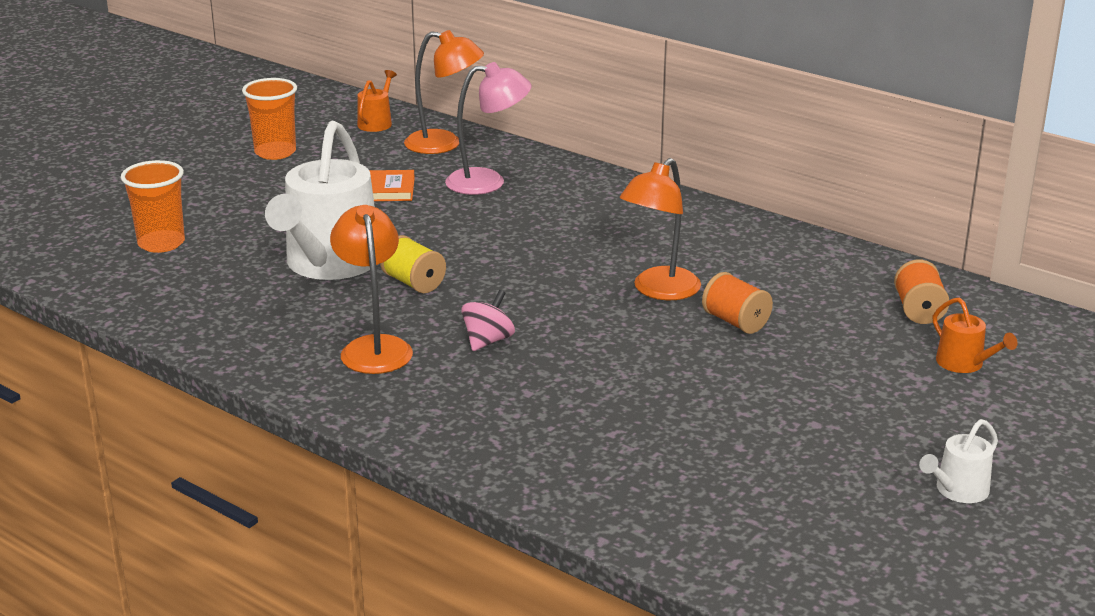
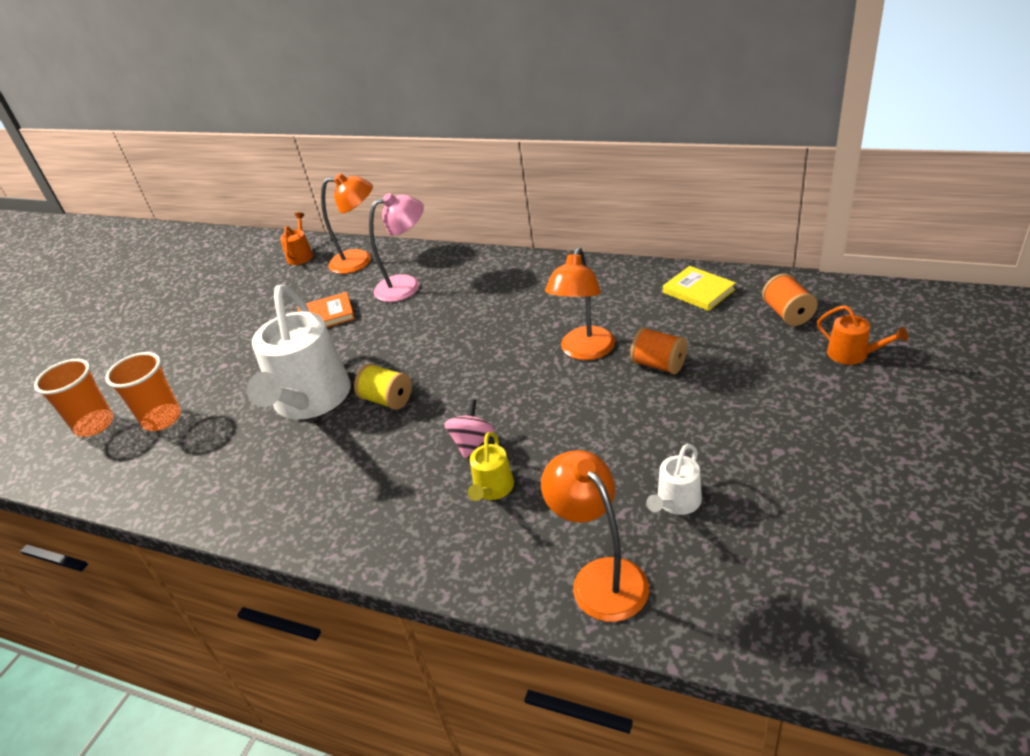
camera: 10 degrees left, 10 degrees up
orange cup [242,78,297,160] -> orange cup moved to [34,359,113,437]
orange lamp [330,205,413,374] -> orange lamp moved to [541,450,649,622]
white watering can [919,419,998,503] -> white watering can moved to [646,444,702,515]
none -> yellow watering can [467,432,514,501]
none -> yellow book [663,266,736,311]

